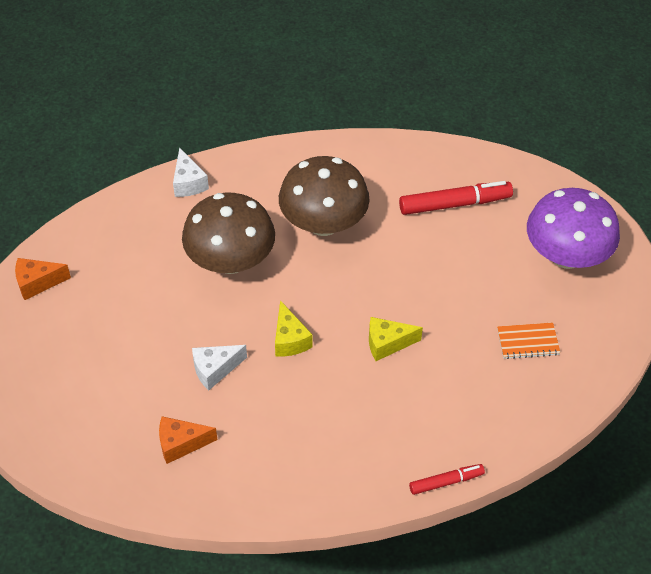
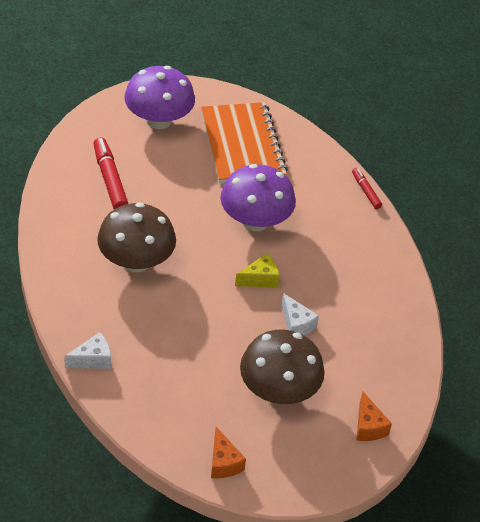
camera: 100 degrees left, 5 degrees down
orange cheese [159,416,217,464] -> orange cheese moved to [356,392,392,441]
brown mushroom [182,193,275,274] -> brown mushroom moved to [240,329,325,404]
yellow cheese [369,317,423,361] -> purple mushroom [220,164,296,231]
orange notebook [497,323,560,359] -> orange notebook [201,102,288,184], size x2.48

